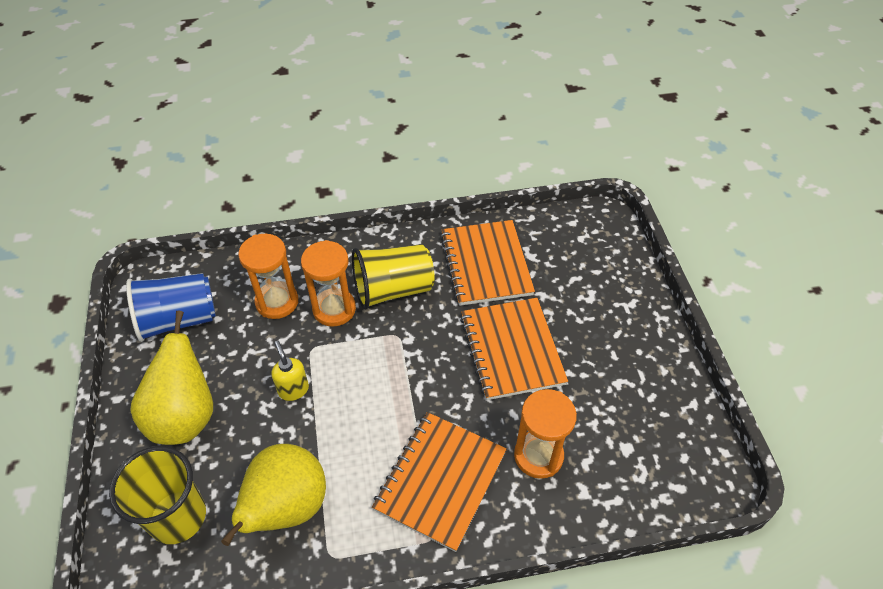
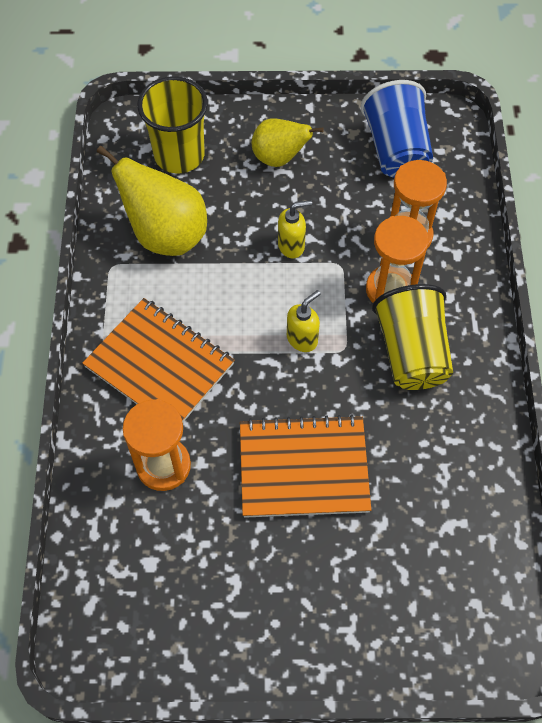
camera: 100 degrees right, 10 degrees up
yellow pear [130,311,213,445] -> yellow pear [252,119,324,167], size x0.65
orange notebook [440,220,535,306] -> none
none -> yellow soap dispenser [287,290,321,352]

